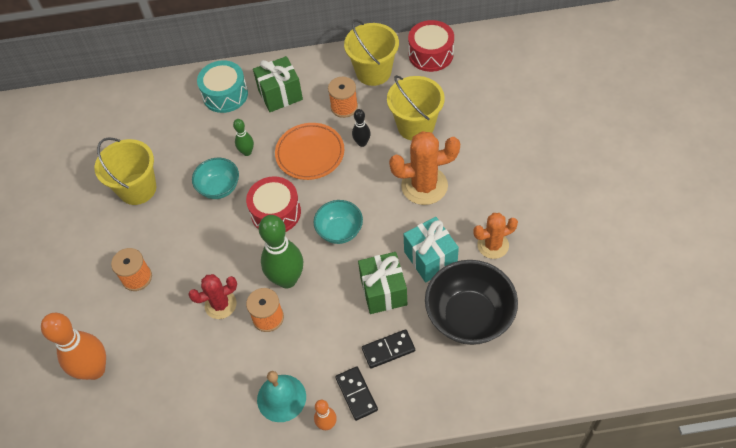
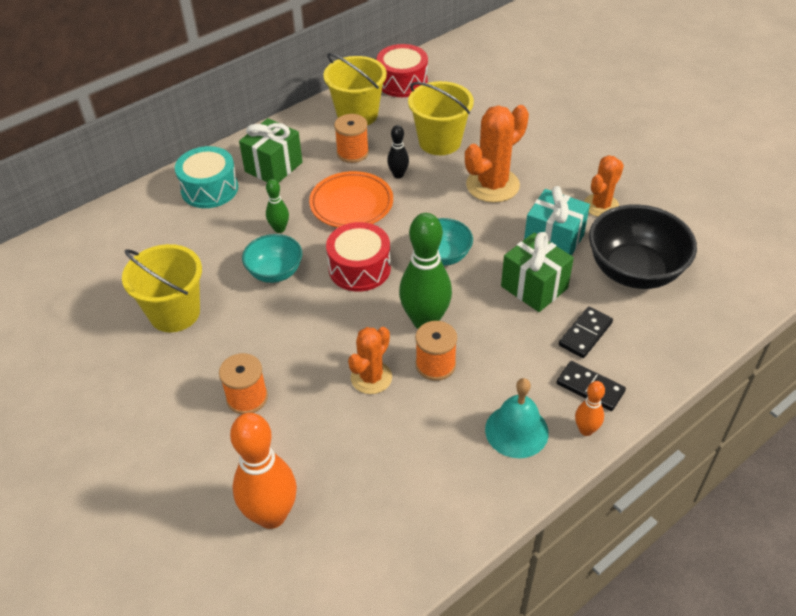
camera: 35 degrees left, 10 degrees down
red cactus [188,274,237,319] -> orange cactus [348,327,392,394]

